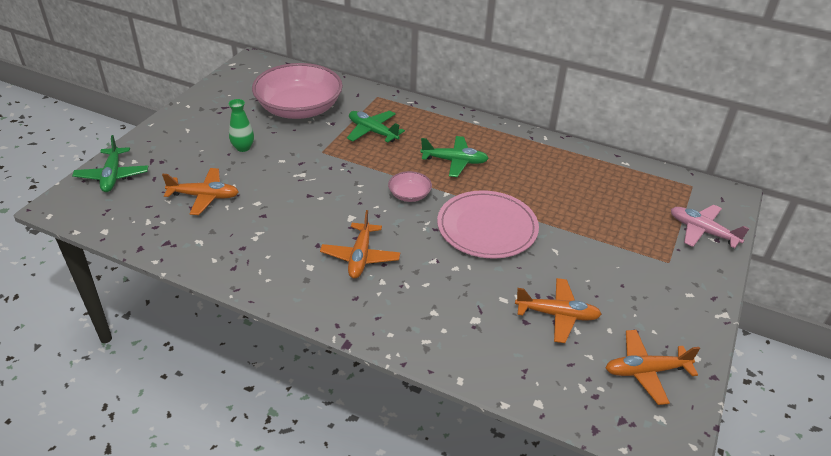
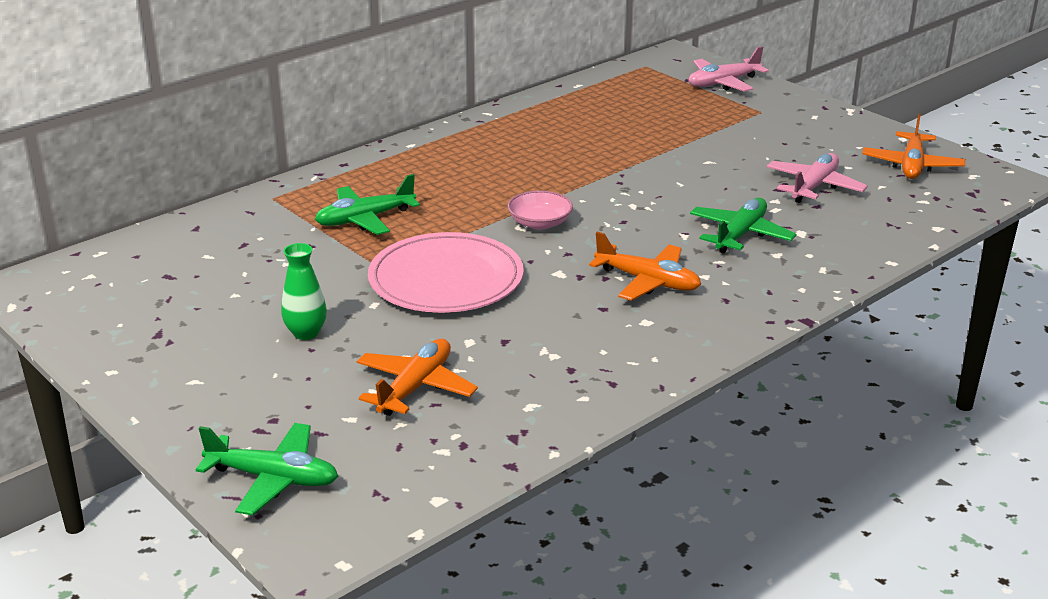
camera: 65 degrees left, 10 degrees down
pink bowl [252,63,343,119] -> none
green plane [420,136,489,177] -> green plane moved to [690,198,796,254]
pink plate [437,190,539,259] -> pink plate moved to [368,232,524,313]
orange plane [515,278,602,343] -> pink plane [766,153,868,203]

